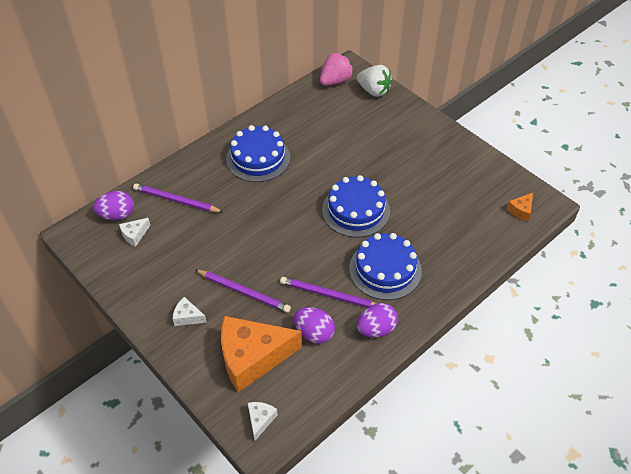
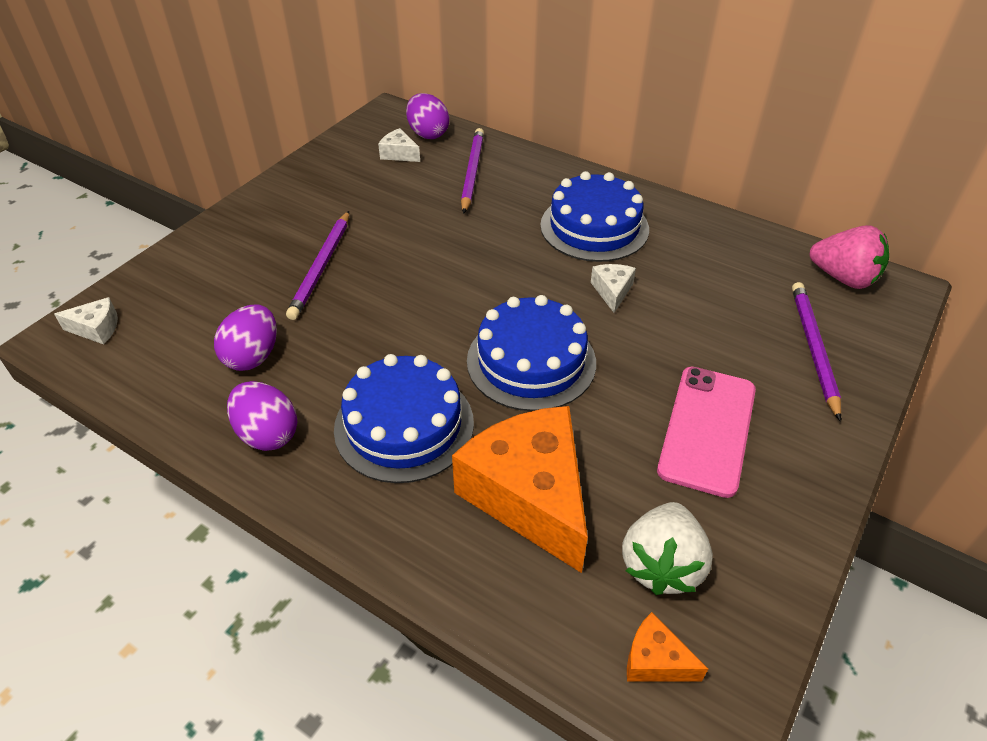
camera: 75 degrees right, 5 degrees down
white cheese [173,297,207,326] -> white cheese moved to [591,264,636,313]
orange cheese [221,316,302,392] -> orange cheese moved to [452,406,588,573]
purple pencil [280,277,377,308] -> purple pencil moved to [792,282,841,421]
white strawberry [357,65,392,97] -> white strawberry moved to [622,502,713,595]
none -> pink phone [657,367,756,498]

